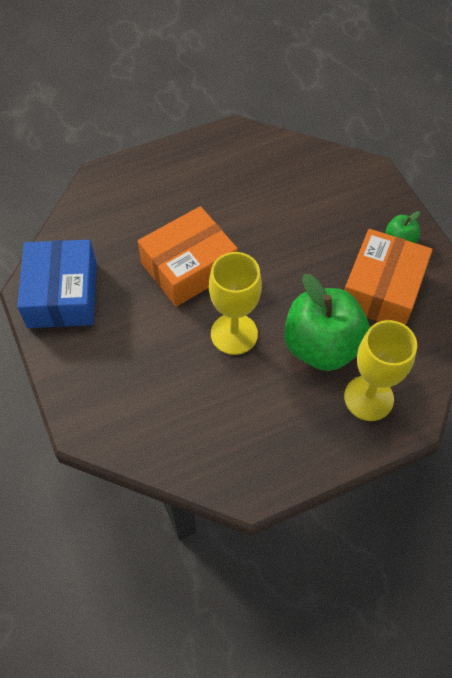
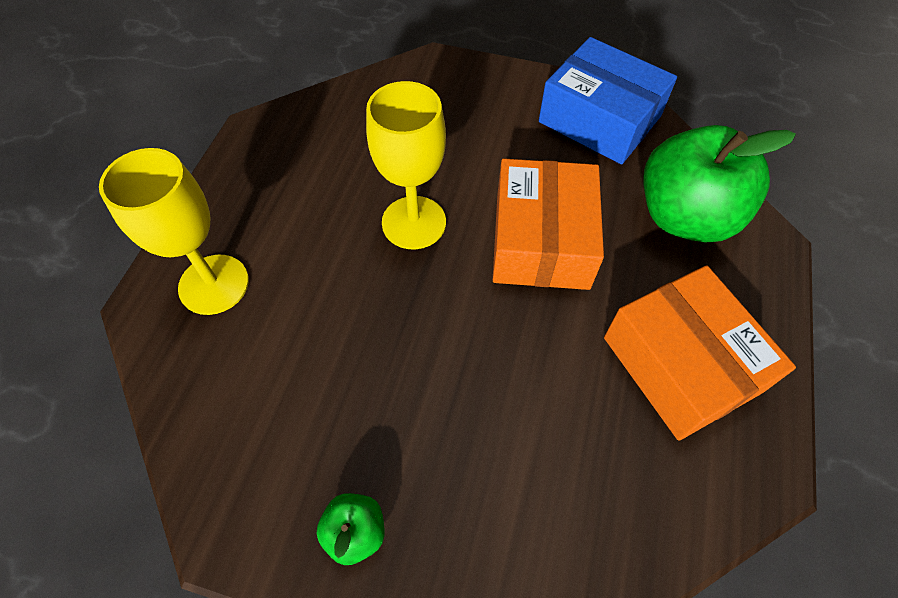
camera: 130 degrees right, 0 degrees up
green apple [284,274,370,371] -> green apple moved to [643,125,796,243]
orange box [344,229,433,325] -> orange box moved to [604,265,796,441]

